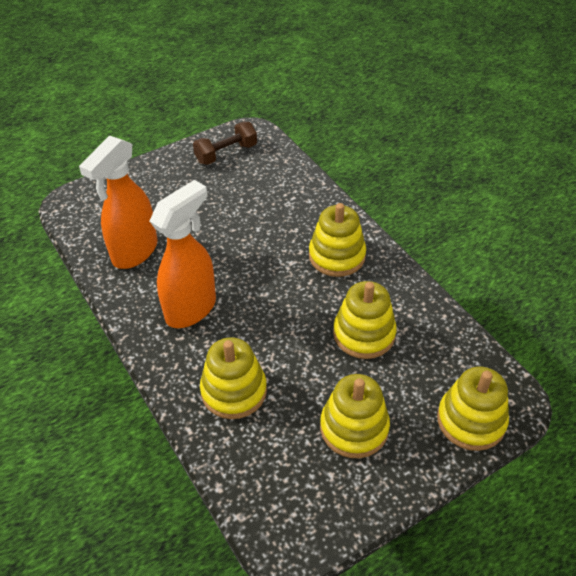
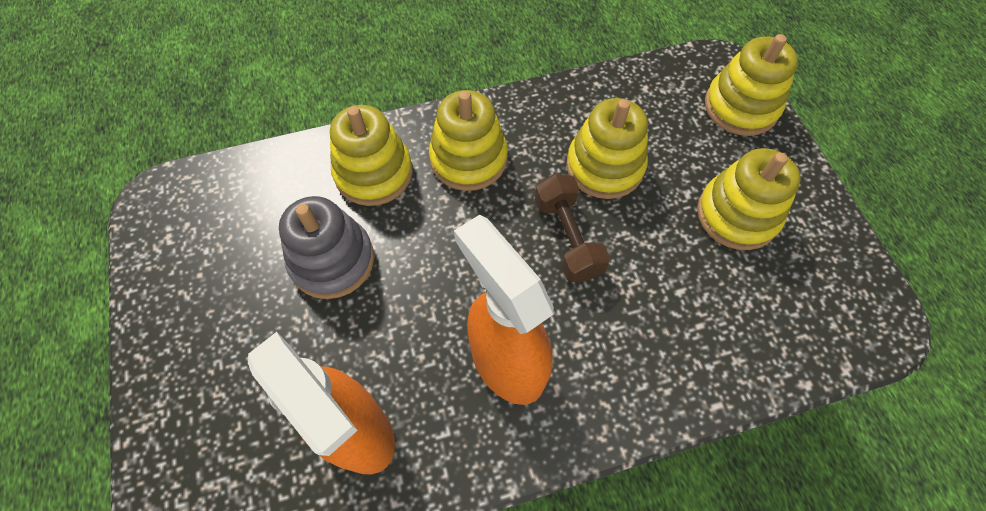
camera: 75 degrees left, 15 degrees up
brown dumbbell [193,121,257,165] -> brown dumbbell moved to [535,174,610,282]
yellow stacking toy [200,337,267,419] -> yellow stacking toy moved to [330,105,413,206]
none -> grey stacking toy [279,196,374,299]

